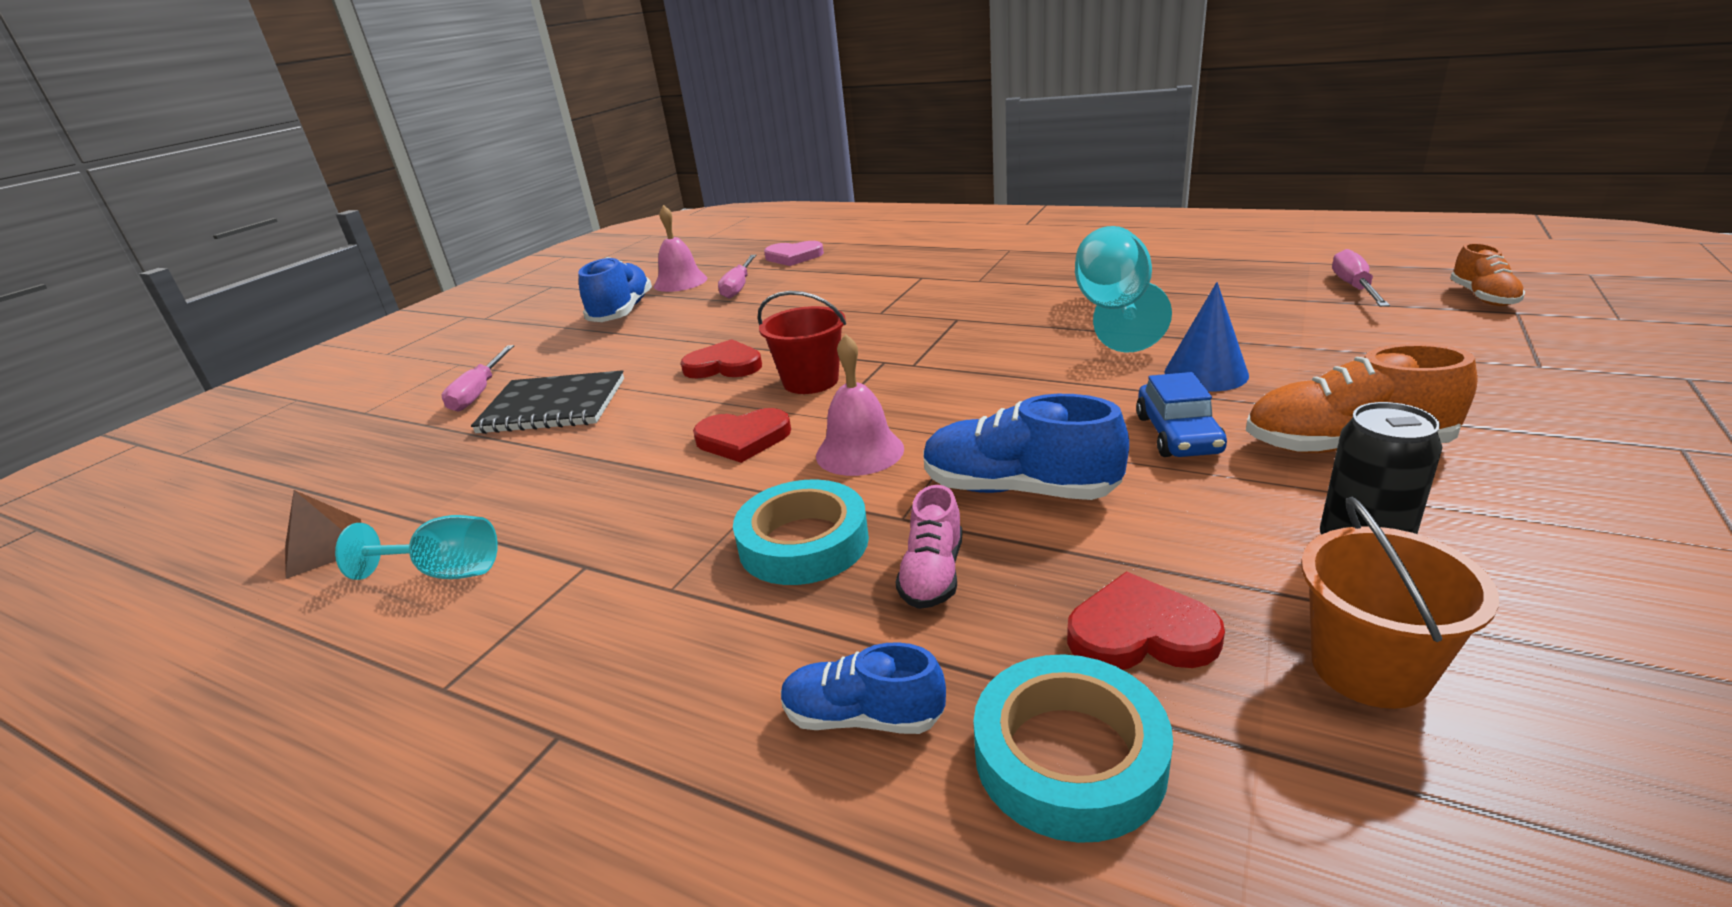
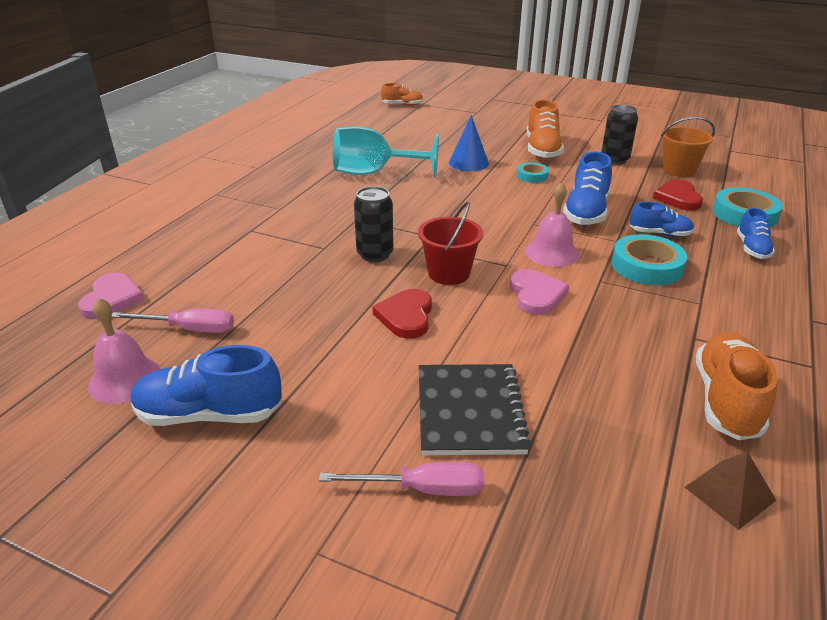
camera: 95 degrees left, 5 degrees up
turquoise goblet [335,515,498,580] -> orange shoe [696,332,778,440]
red heart [693,408,791,463] -> pink heart [510,269,569,315]
pink shoe [896,485,962,609] -> blue shoe [630,202,695,237]
blue car [1136,372,1227,457] -> turquoise tape [517,162,549,183]
pink screwdriver [1332,249,1390,307] -> none
none -> black can [354,186,393,262]

